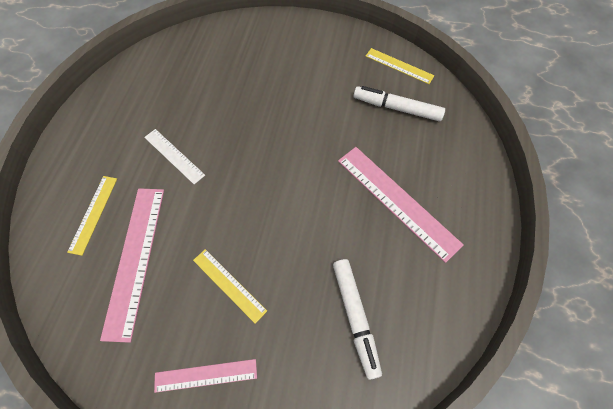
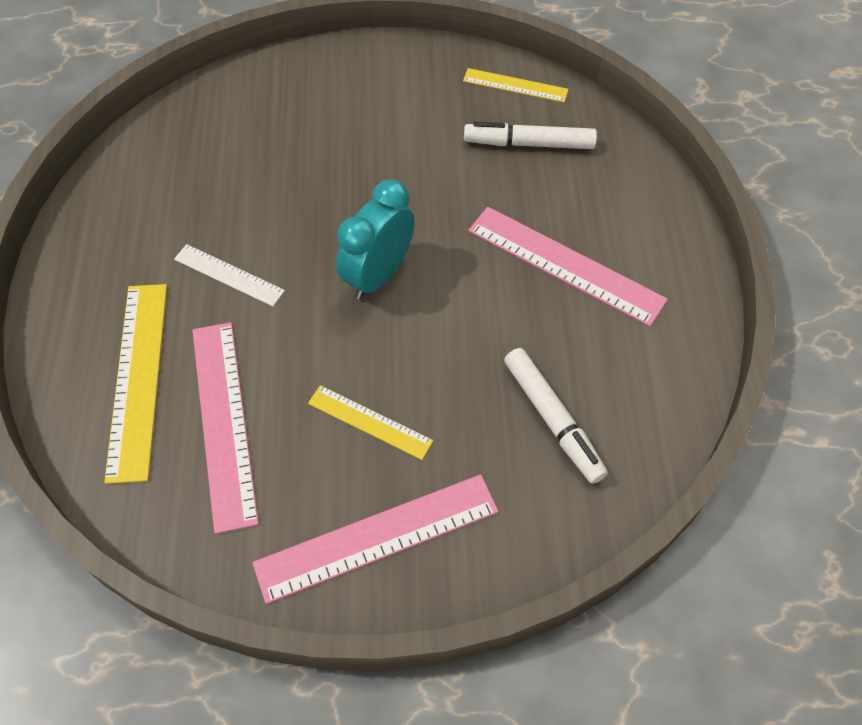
camera: 15 degrees left, 5 degrees down
yellow ruler [67,176,117,256] -> yellow ruler [104,284,167,484], size x1.75
pink ruler [154,359,257,393] -> pink ruler [253,474,499,604], size x1.75
none -> turquoise clock [336,179,415,300]

